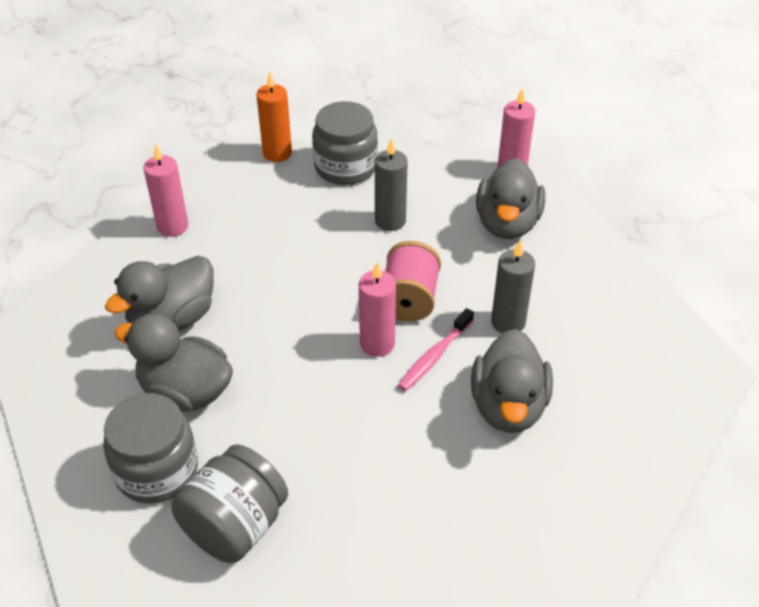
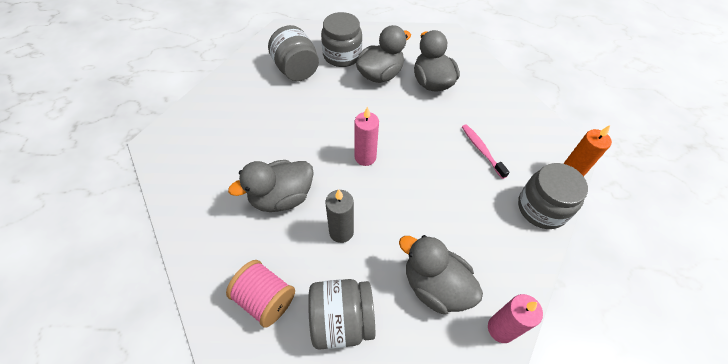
camera: 115 degrees right, 10 degrees up
pink candle [144,143,188,237] -> none
grey candle [375,138,408,231] -> none
pink spool [385,241,441,321] -> pink spool moved to [226,260,295,328]
pink toothbrush [398,308,474,391] -> pink toothbrush moved to [462,124,510,179]
grey duck [471,329,553,433] -> grey duck turned 60 degrees counterclockwise [228,160,314,212]
none -> grey jar [308,279,375,350]

